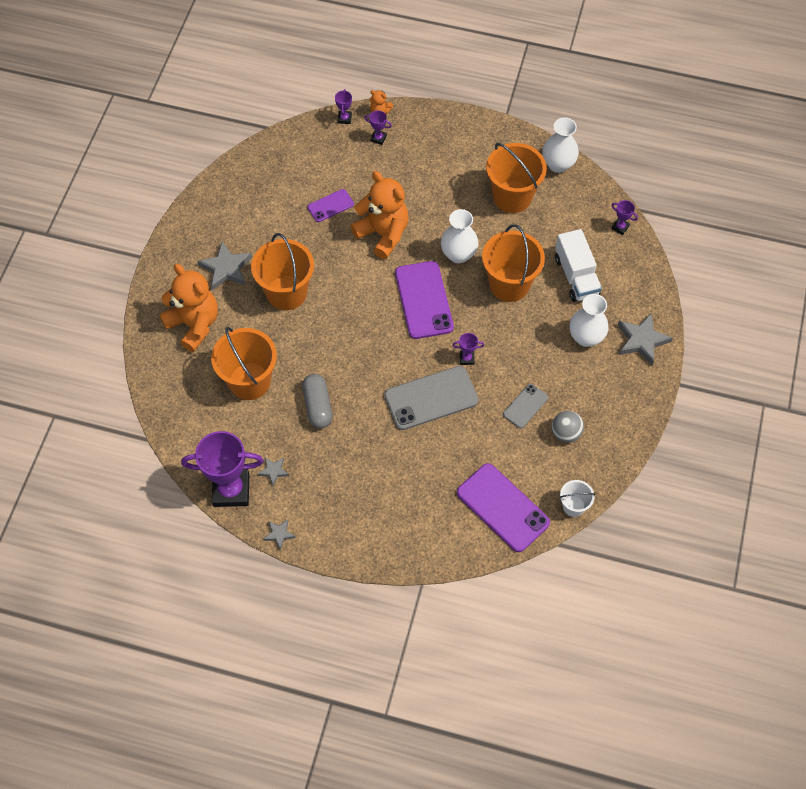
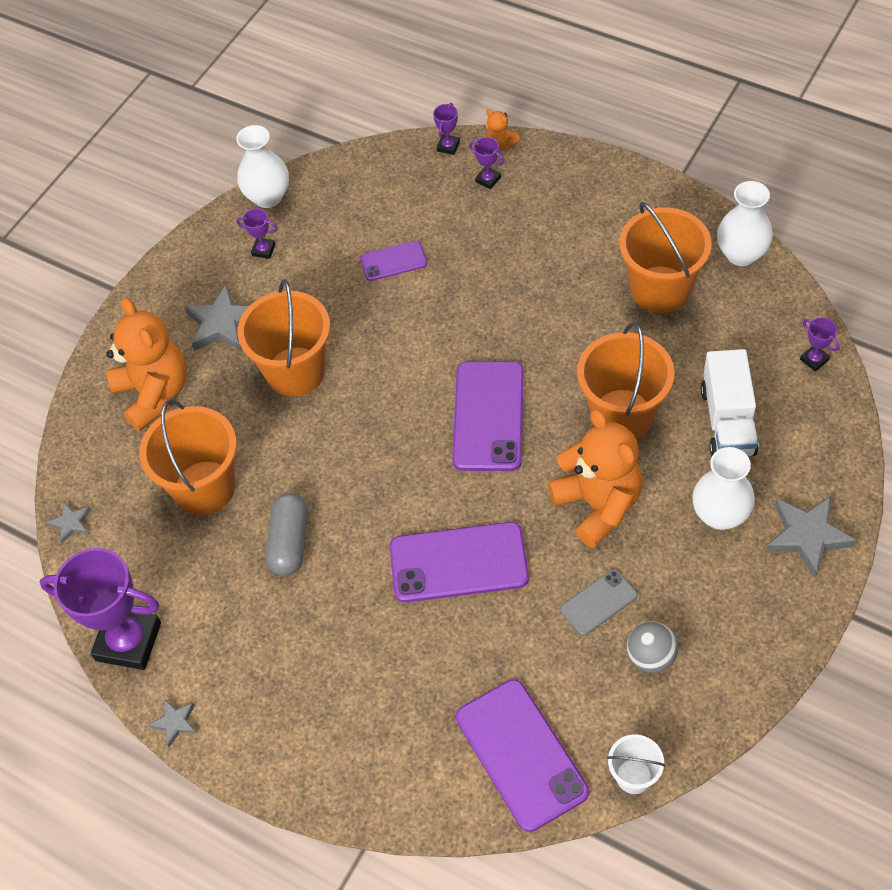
camera: 20 degrees right, 5 degrees down
grey star [258,457,289,485] -> grey star moved to [46,502,91,544]
orange teddy bear [351,171,409,259] -> orange teddy bear moved to [548,409,642,548]
grey phone [384,366,479,430] -> purple phone [389,522,529,603]
white vase [441,209,478,263] -> white vase moved to [236,125,289,208]
purple trophy [452,333,484,365] -> purple trophy moved to [236,208,278,259]

